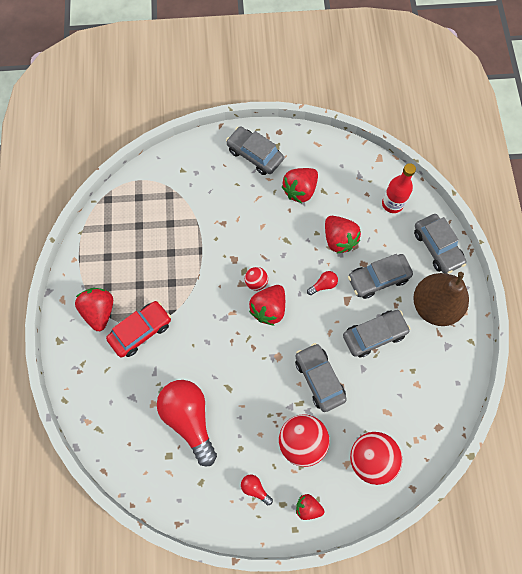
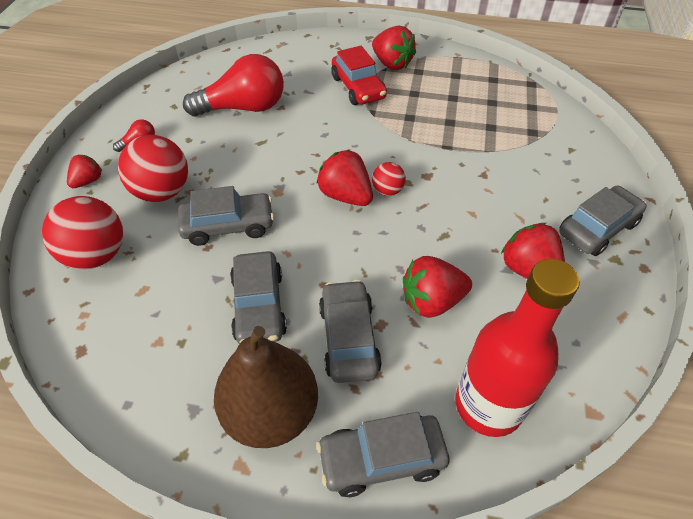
camera: 105 degrees right, 20 degrees down
red strawberry [75,288,113,331] -> red strawberry turned 45 degrees clockwise [372,25,416,70]
red light bulb [307,271,338,295] -> none
red bottle [382,163,416,213] -> red bottle [456,258,580,437], size x1.57

